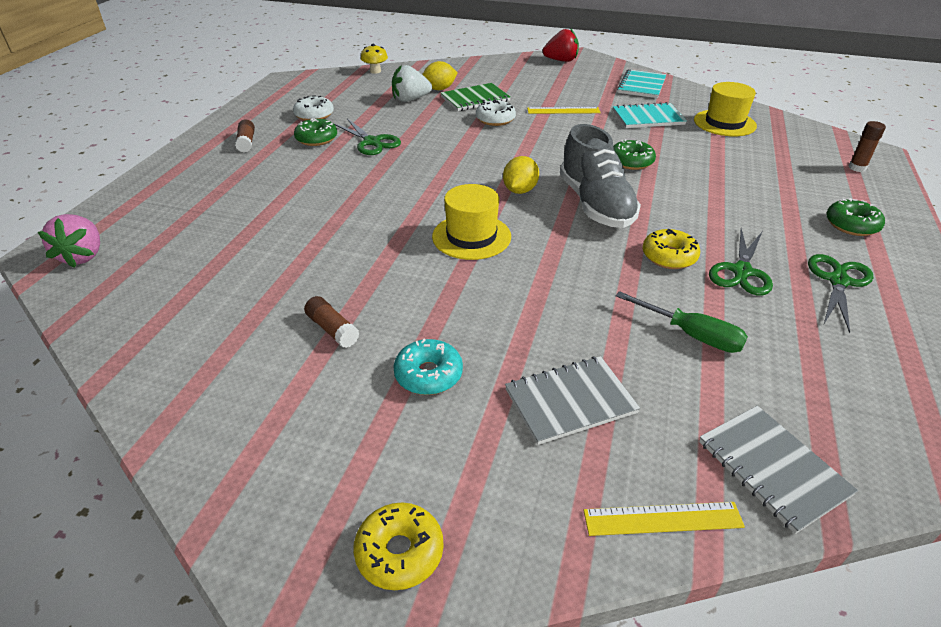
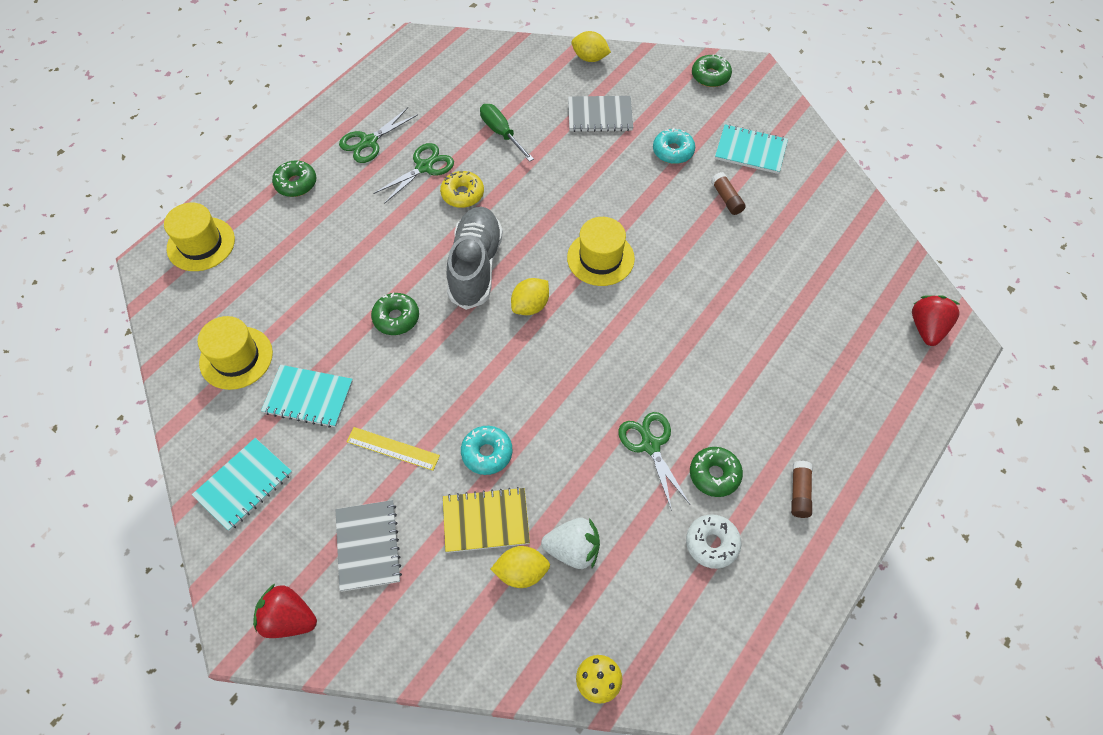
camera: 160 degrees left, 20 degrees up
pink strawberry [38,214,100,268] -> red strawberry [912,295,960,346]
yellow donut [353,503,444,590] -> green donut [692,54,732,87]
green notebook [441,83,510,111] -> yellow notebook [443,487,530,553]
white donut [476,100,516,126] -> turquoise donut [461,426,513,475]
yellow ruler [583,502,745,536] -> yellow lemon [571,31,611,62]
grey notebook [699,406,858,534] -> grey notebook moved to [335,500,402,592]
brown glue stick [849,121,886,172] -> yellow hat [164,203,235,271]
none -> turquoise notebook [715,124,788,174]

